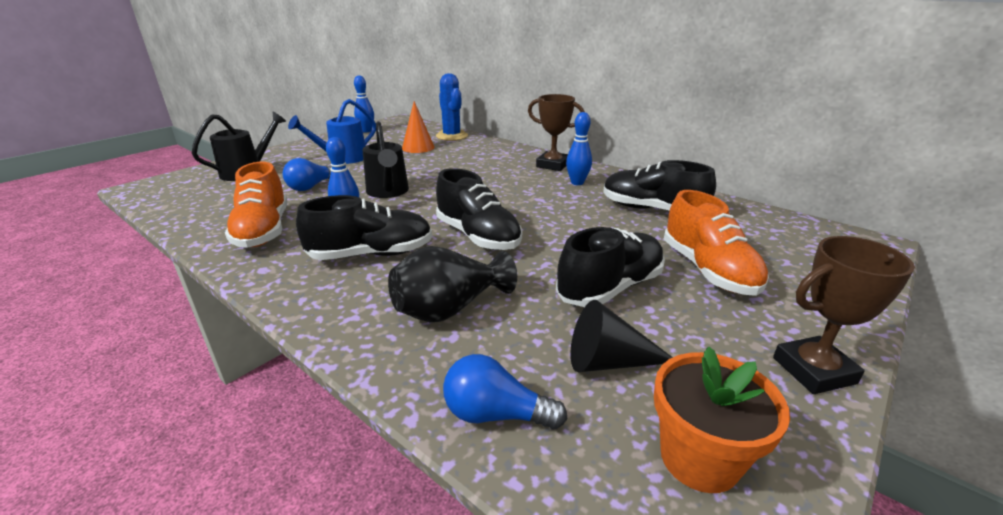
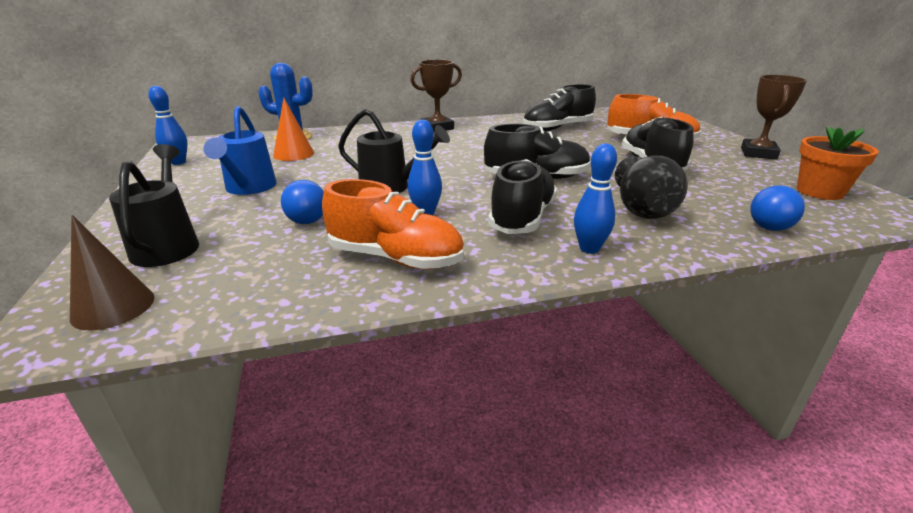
camera: 55 degrees left, 0 degrees up
blue bowling pin [566,112,592,185] -> blue bowling pin moved to [574,144,617,254]
black cone [570,300,673,372] -> none
none -> brown cone [70,215,154,330]

